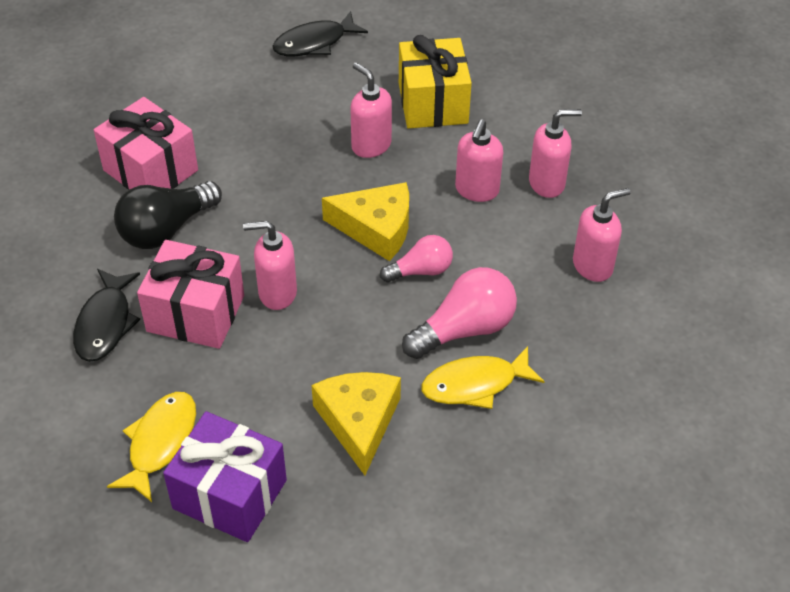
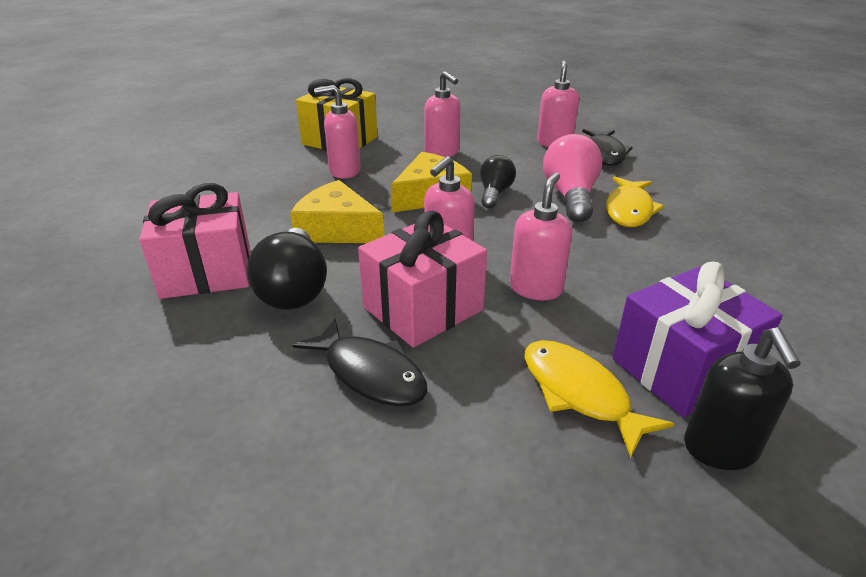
camera: 55 degrees left, 15 degrees down
black fish [272,11,368,56] -> black fish moved to [582,129,633,166]
yellow cheese [312,372,401,475] -> yellow cheese moved to [290,180,384,243]
pink light bulb [380,235,453,283] -> black light bulb [480,155,516,208]
pink soap dispenser [529,109,582,198] -> pink soap dispenser moved to [510,172,572,300]
none -> black soap dispenser [684,327,801,470]

